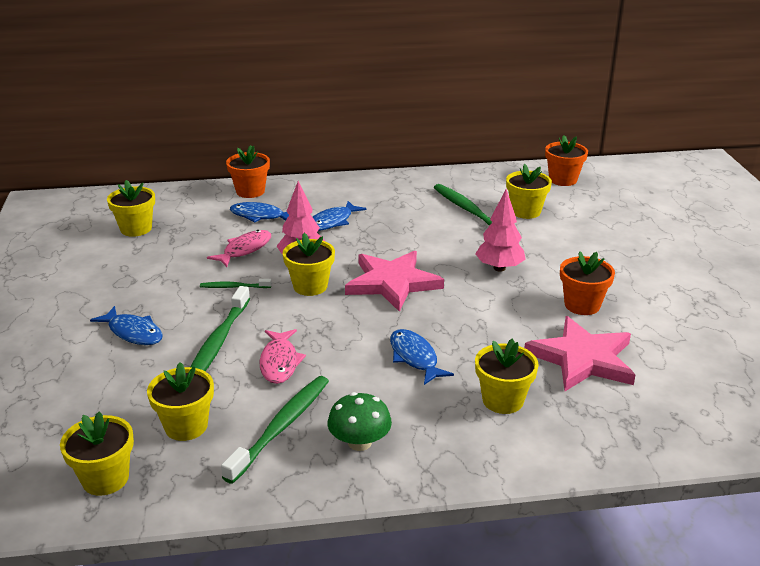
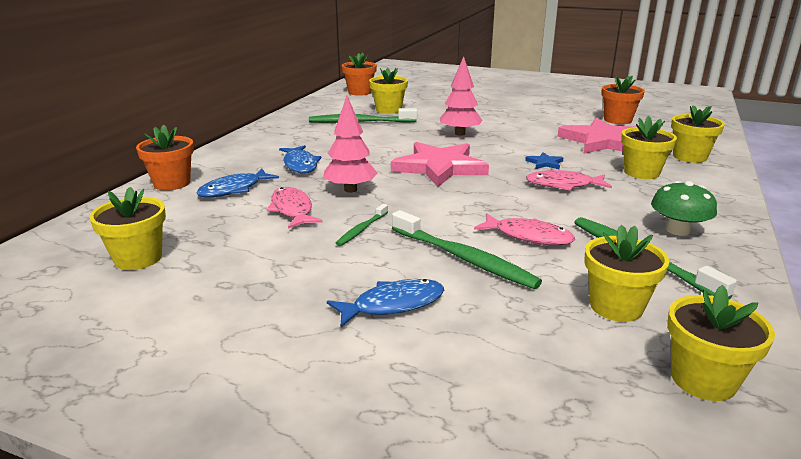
camera: 60 degrees left, 5 degrees down
yellow flower pot [283,233,335,296] -> yellow flower pot moved to [671,105,725,163]
blue fish [390,329,454,385] -> pink fish [526,170,612,191]
orange flower pot [560,251,615,315] -> orange flower pot moved to [601,75,645,124]
none -> blue star [525,152,563,169]

